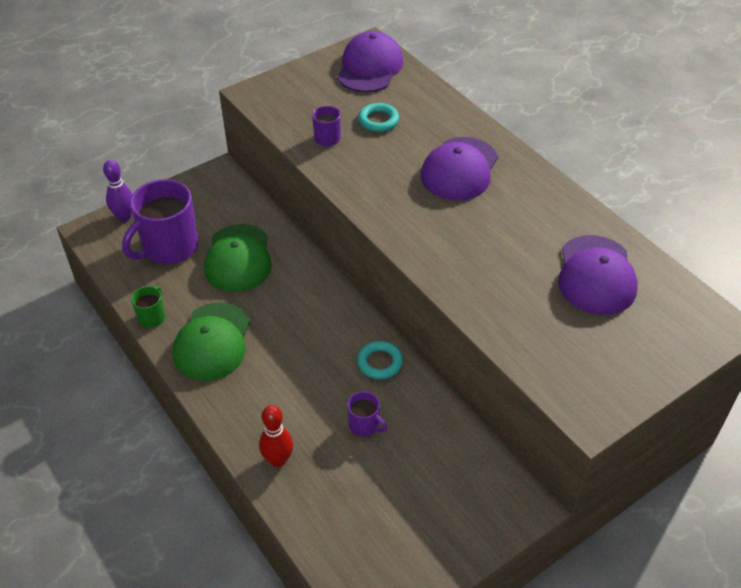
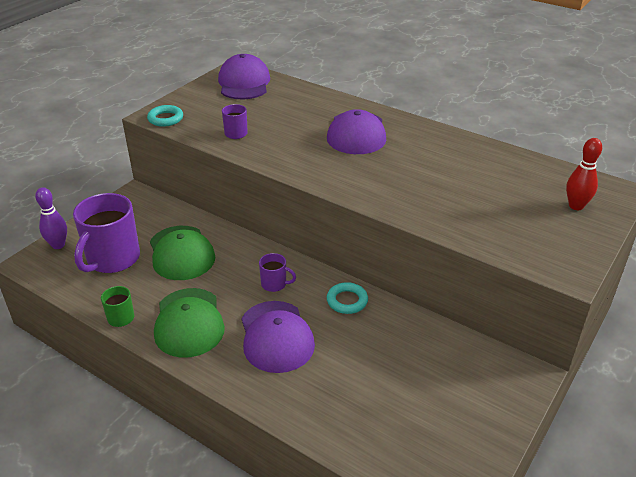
camera: 20 degrees left, 10 degrees down
red bowling pin [259,405,293,467] -> red bowling pin moved to [566,138,602,210]
purple mug [347,391,387,436] -> purple mug moved to [259,253,296,292]
turquoise ring [358,103,399,132] -> turquoise ring moved to [147,105,183,127]
purple cap [558,235,638,315] -> purple cap moved to [241,301,315,373]

